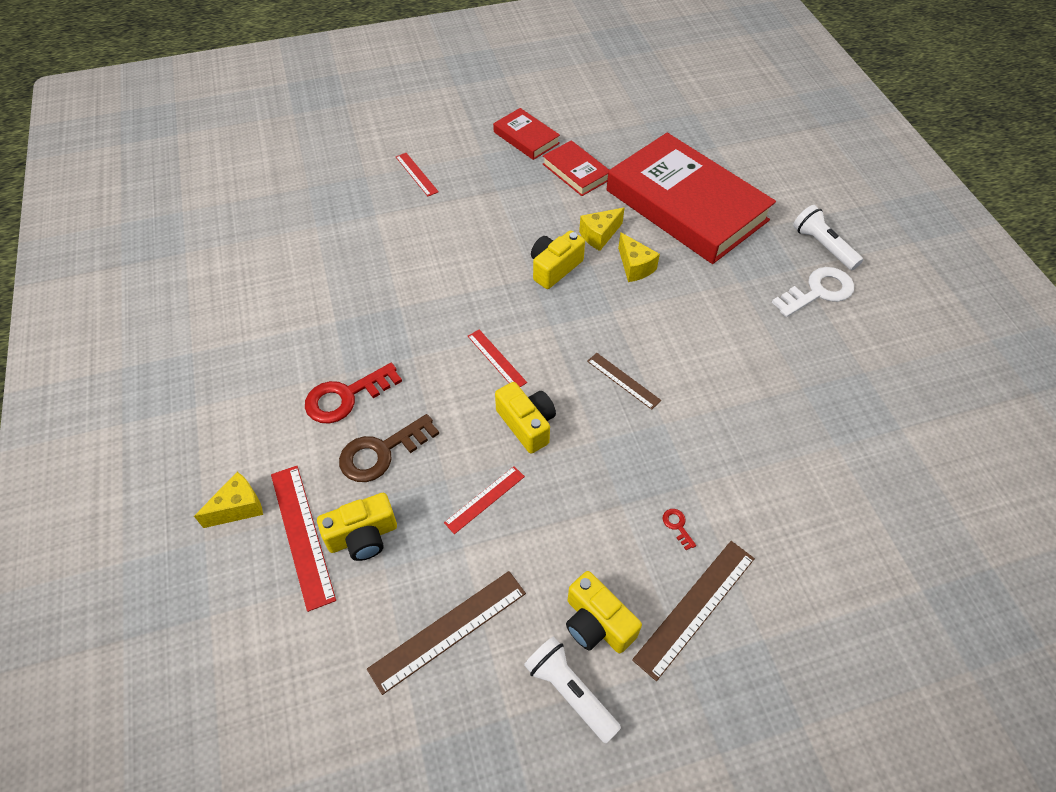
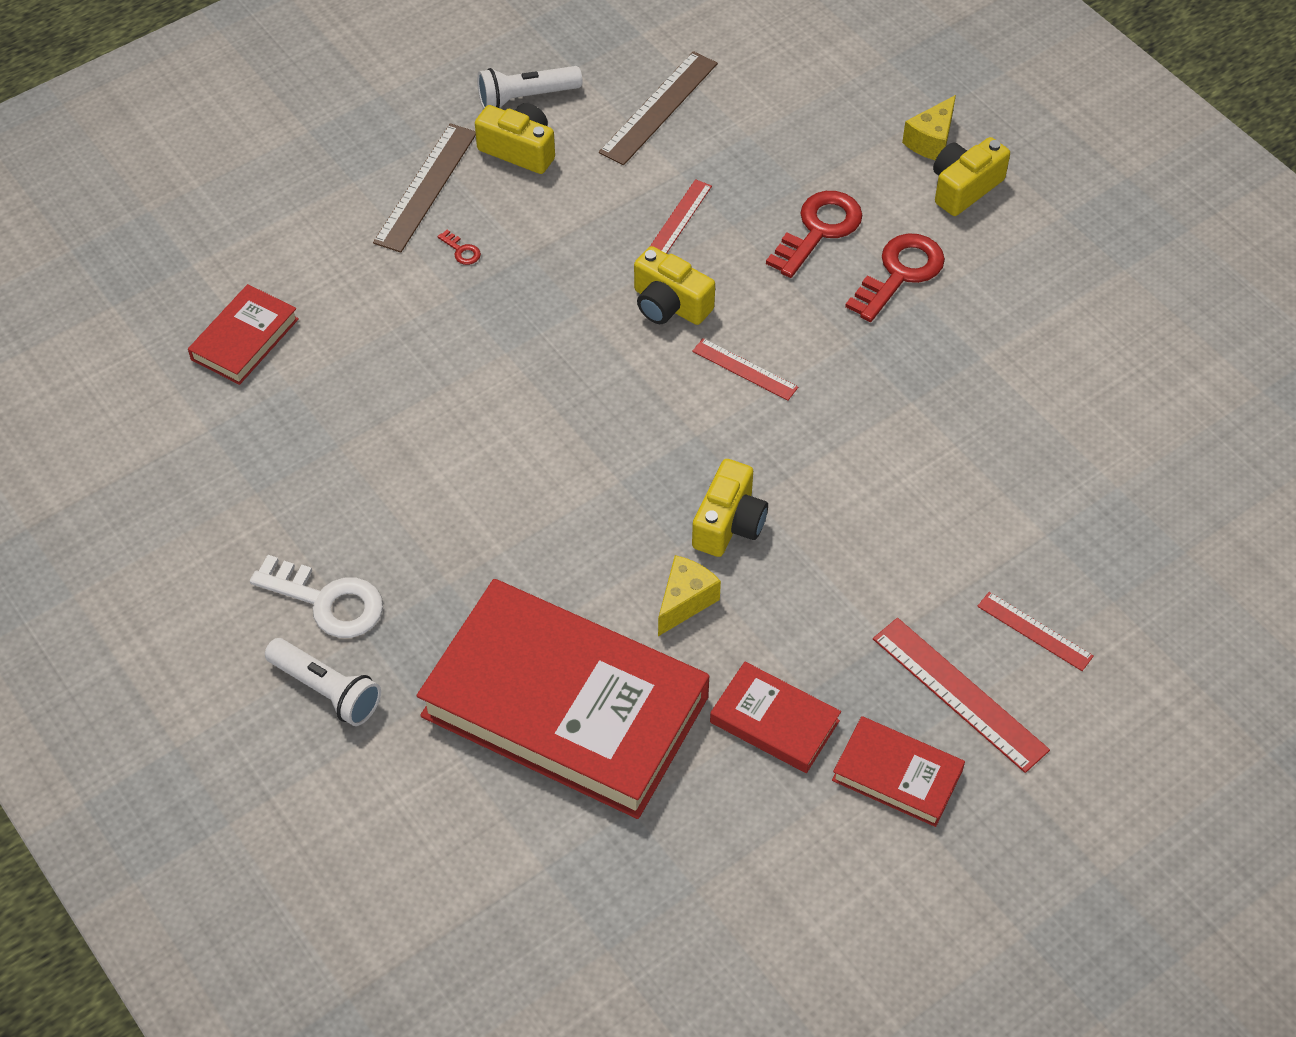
camera: 160 degrees right, 0 degrees up
red ruler [271,466,336,612] -> red ruler moved to [873,618,1050,773]
yellow camera [317,493,397,561] -> yellow camera moved to [933,137,1010,216]
brown key [339,414,439,482] -> red key [766,191,862,278]
white flashlight [524,637,621,743] -> white flashlight turned 135 degrees clockwise [477,66,582,109]
brown ruler [587,353,661,410] -> none
yellow cheese [618,232,660,282] -> none
white key [772,267,854,317] -> white key turned 105 degrees counterclockwise [250,555,383,638]
none -> red book [188,284,299,385]

